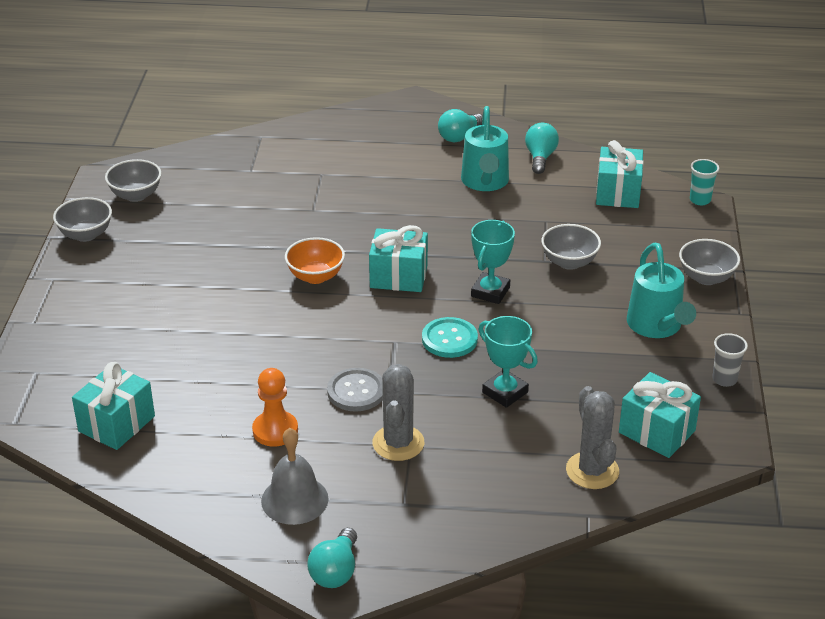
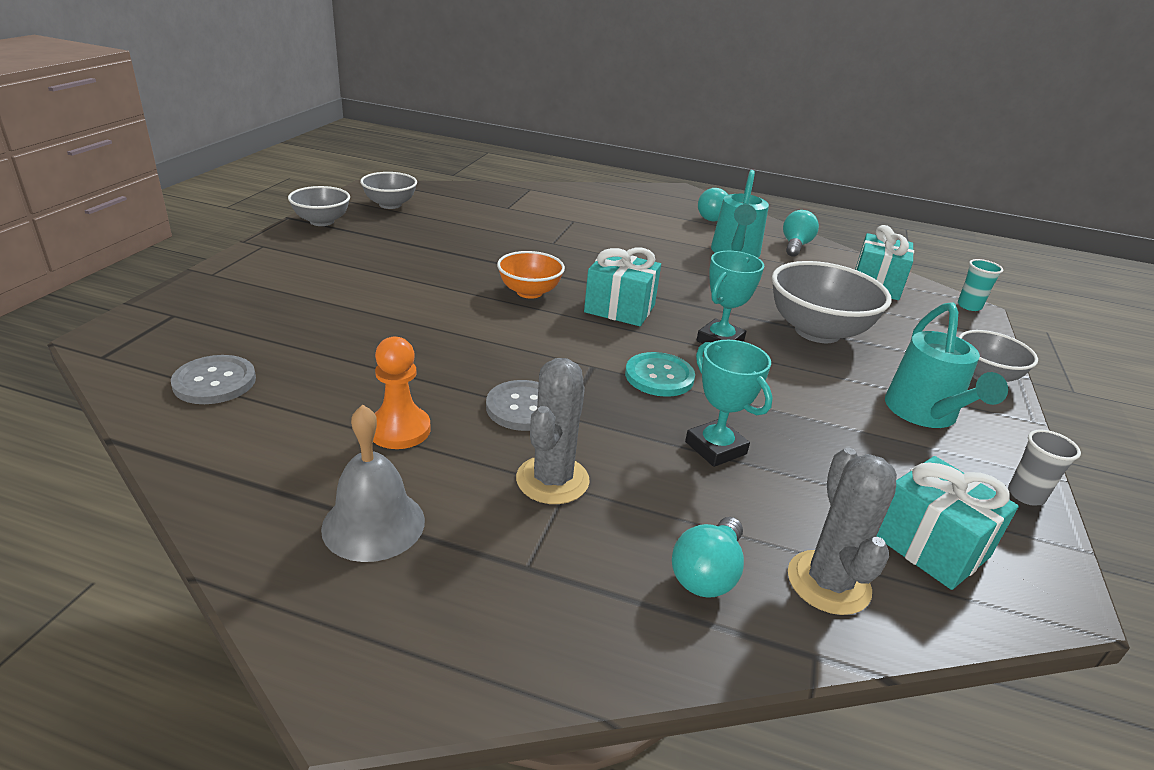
camera: 10 degrees right, 5 degrees down
turquoise gift [72,362,155,450] -> grey button [171,355,256,404]
turquoise light bulb [308,528,357,588] -> turquoise light bulb moved to [672,517,744,598]
grey bowl [541,224,601,270] -> grey bowl [772,261,892,343], size x1.66

